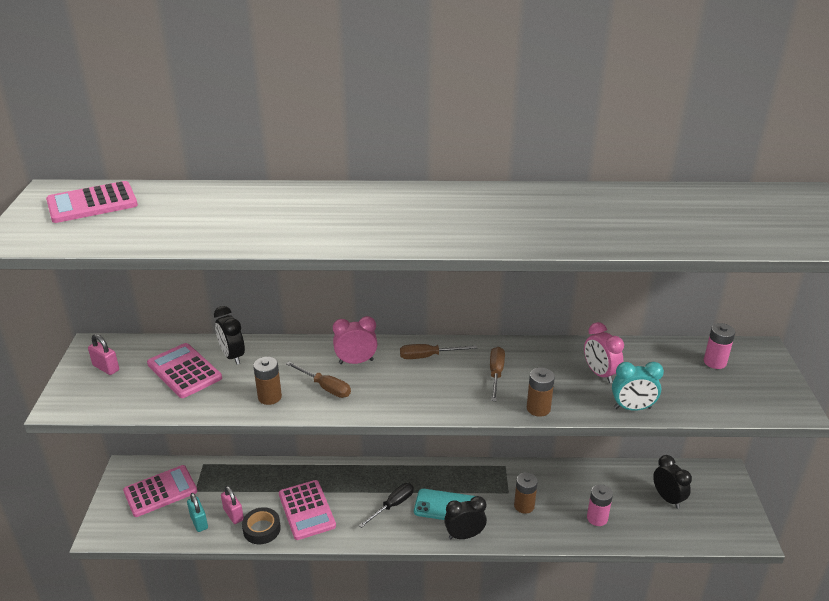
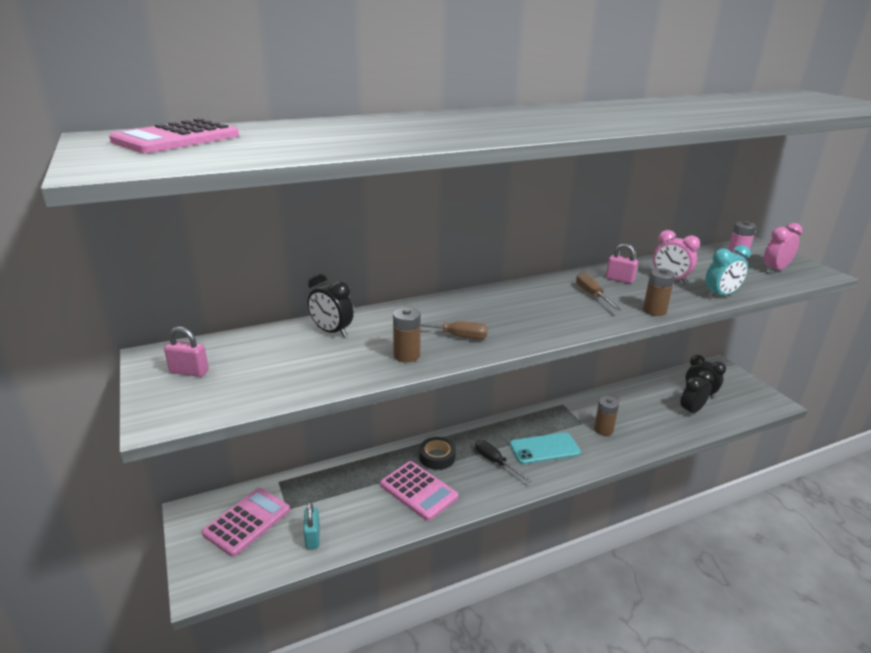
camera: 25 degrees left, 5 degrees down
pink calculator [147,343,222,398] -> none
turquoise padlock [187,493,208,532] -> turquoise padlock turned 45 degrees clockwise [304,502,320,549]
pink padlock [221,486,244,524] -> pink padlock moved to [606,244,638,284]
black tape [242,507,281,544] -> black tape moved to [419,437,456,470]
pink clock [333,316,377,364] -> pink clock moved to [764,223,803,273]
black screwdriver [359,483,414,528] -> black screwdriver turned 60 degrees counterclockwise [475,440,532,483]
brown screwdriver [400,344,477,359] -> none
black clock [444,496,487,539] -> black clock moved to [680,371,714,416]
pink battery [587,484,613,526] -> none

